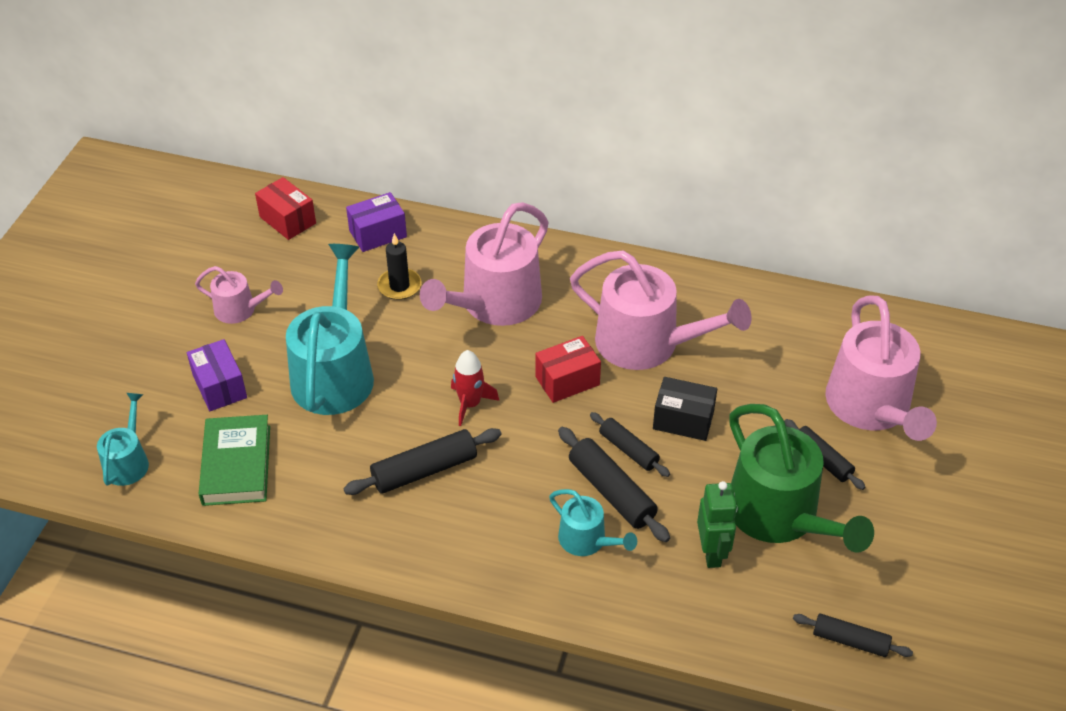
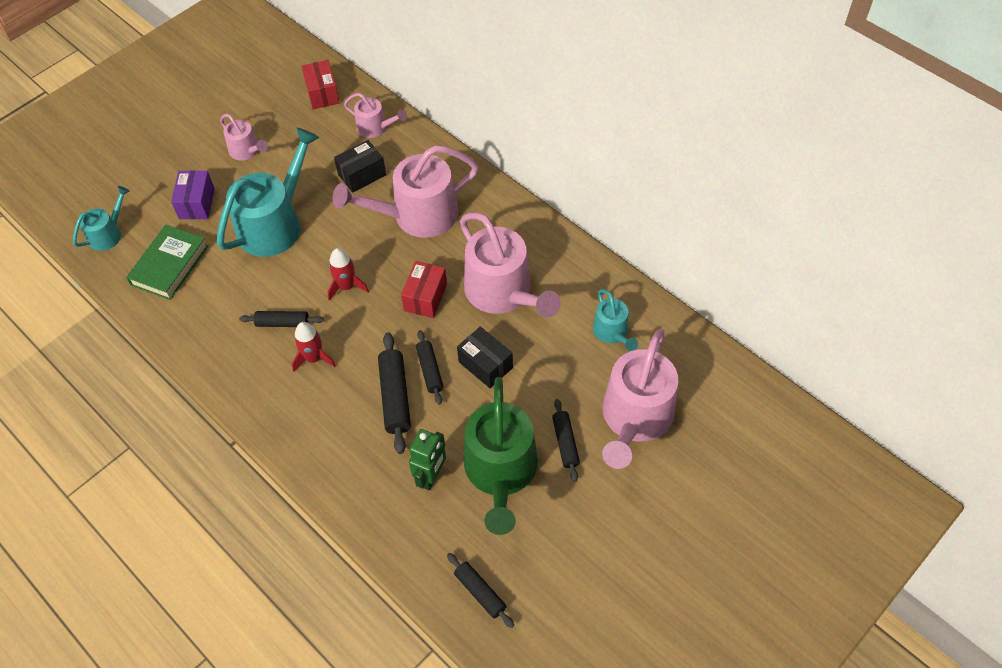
camera: 30 degrees right, 10 degrees up
black rolling pin [343,428,502,495] -> black rolling pin [239,311,324,327], size x0.65
purple box [346,192,407,252] -> pink watering can [344,93,407,138]
black candle [377,233,421,300] -> black box [334,140,386,193]
red box [535,336,601,403] -> red box turned 75 degrees counterclockwise [401,261,447,318]
turquoise watering can [549,489,637,556] -> turquoise watering can moved to [593,289,638,351]
none -> red rocket [292,322,336,372]

